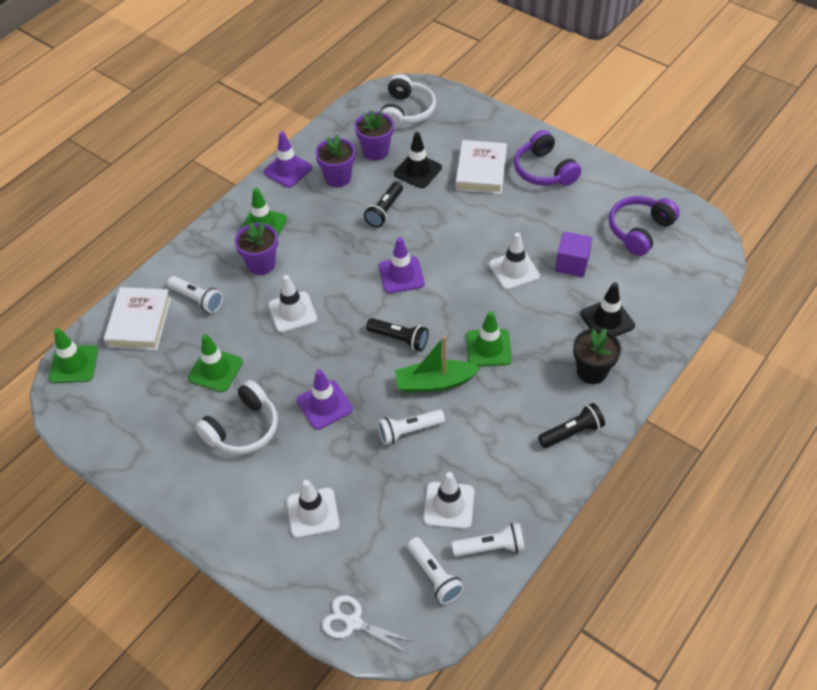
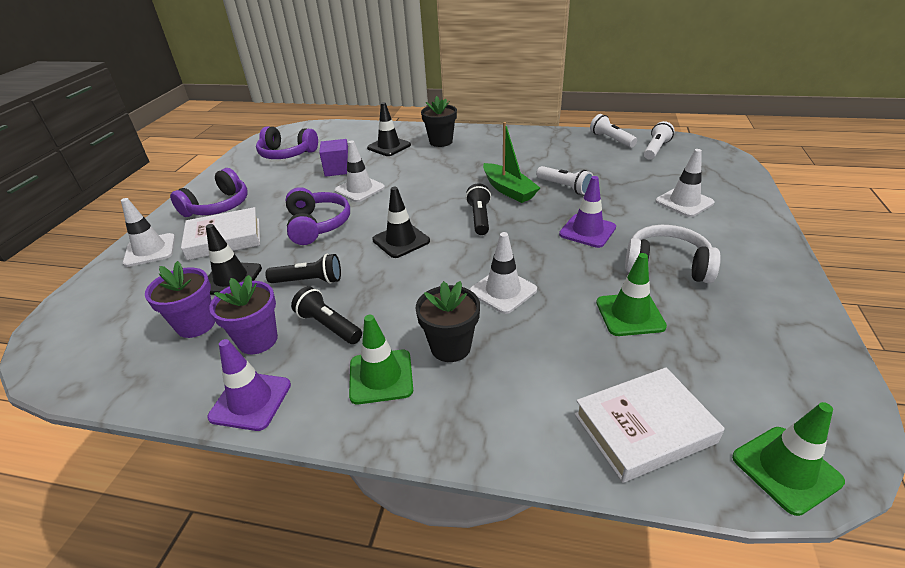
camera: 115 degrees left, 15 degrees down
white flashlight [167,276,223,313] -> none
purple flower pot [234,222,278,275] -> black flower pot [415,281,480,362]
white scissors [322,595,413,653] -> none
purple traffic cone [379,237,425,293] -> black traffic cone [372,187,430,258]
white headphones [381,74,436,129] -> none
white traffic cone [423,472,474,529] -> white traffic cone moved to [121,198,175,267]
green traffic cone [466,311,512,366] -> none
black flashlight [538,403,605,448] -> black flashlight moved to [291,287,362,344]
none -> purple headphones [286,187,350,245]

